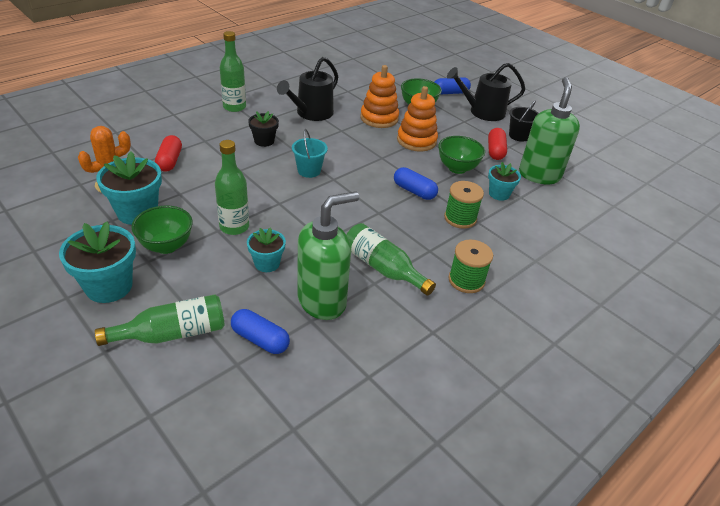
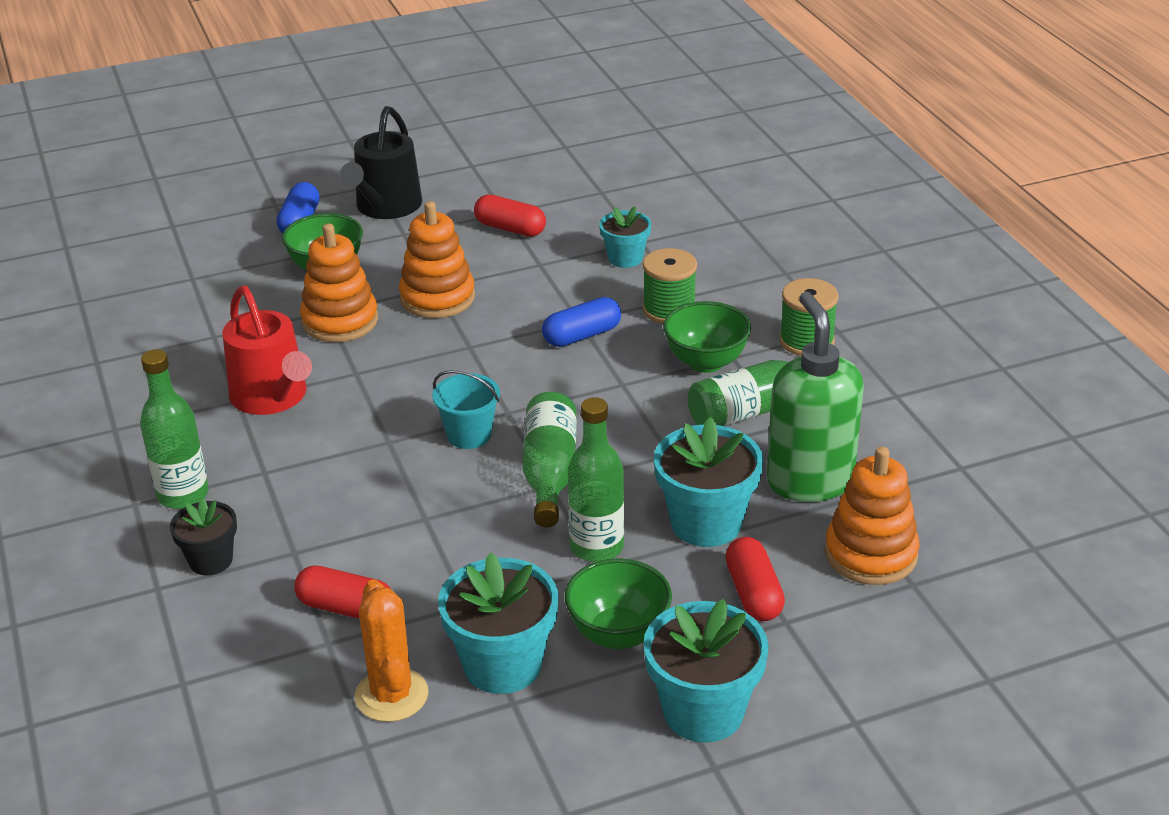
camera: 65 degrees left, 5 degrees down
green bottle [95,294,225,346] -> green bottle moved to [523,392,576,527]
blue capsule [231,309,290,354] -> orange stacking toy [825,447,919,585]
turquoise flower pot [247,227,286,272] -> turquoise flower pot [654,417,763,547], size x1.68
black flower pot [248,111,279,147] -> black flower pot moved to [170,497,237,575]
black watering can [277,57,338,121] -> red watering can [222,286,312,415]
green bowl [438,136,485,174] -> green bowl moved to [663,301,751,373]
black bucket [509,100,539,142] -> none
green soap dispenser [519,77,580,184] -> none
none -> red capsule [725,537,785,621]

